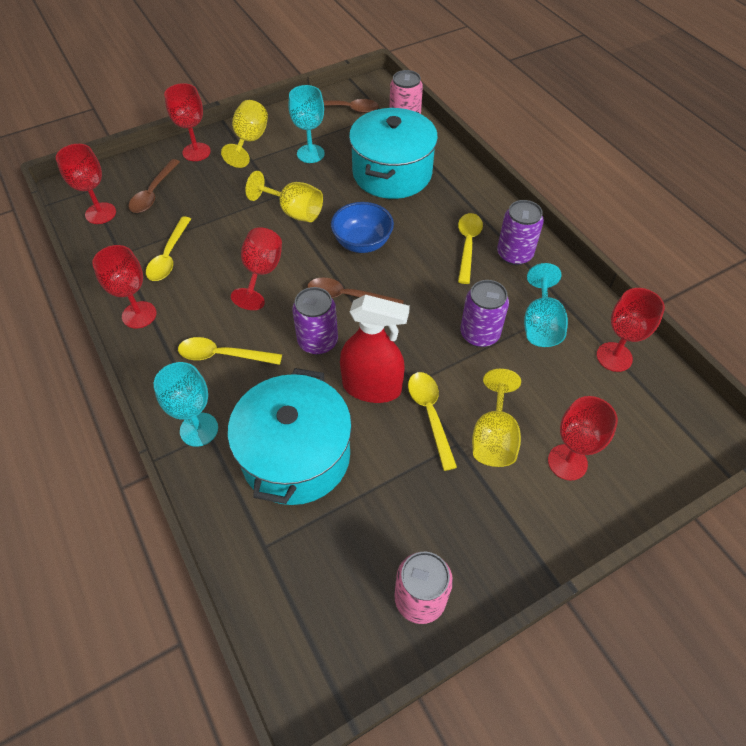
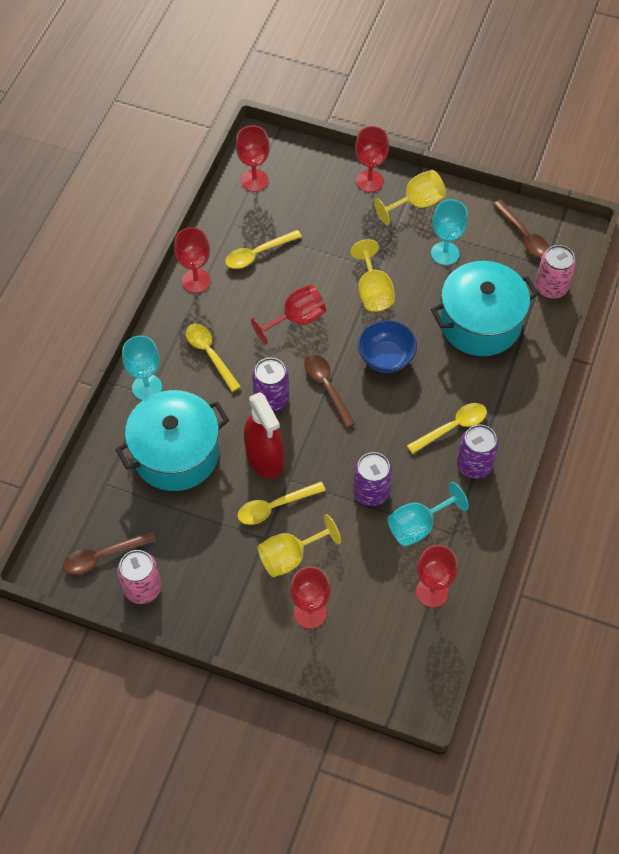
camera: 50 degrees right, 5 degrees up
brown spoon [128,159,180,213] -> brown spoon moved to [63,532,156,575]
yellow spoon [408,372,457,471] -> yellow spoon turned 150 degrees counterclockwise [237,482,326,525]

